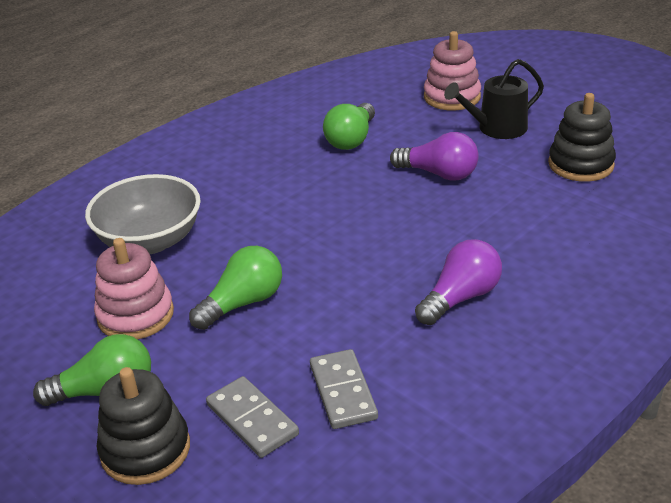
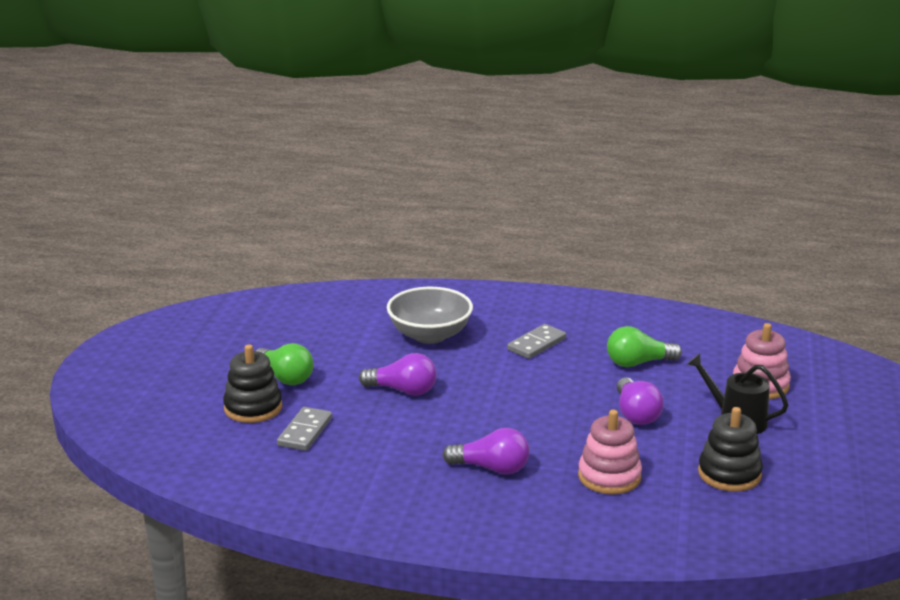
camera: 55 degrees right, 10 degrees down
pink stacking toy [94,238,174,340] -> pink stacking toy moved to [578,409,642,494]
green light bulb [189,246,282,330] -> purple light bulb [359,353,437,396]
grey domino [310,349,378,429] -> grey domino moved to [507,324,566,359]

